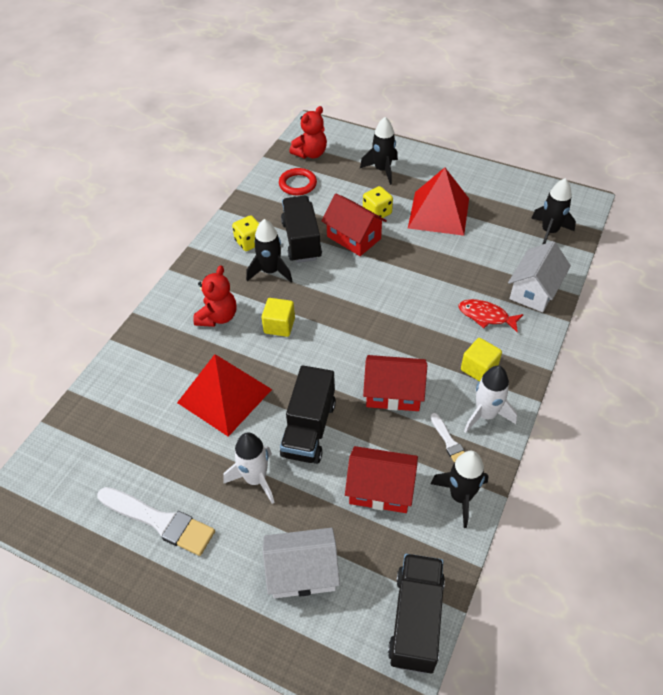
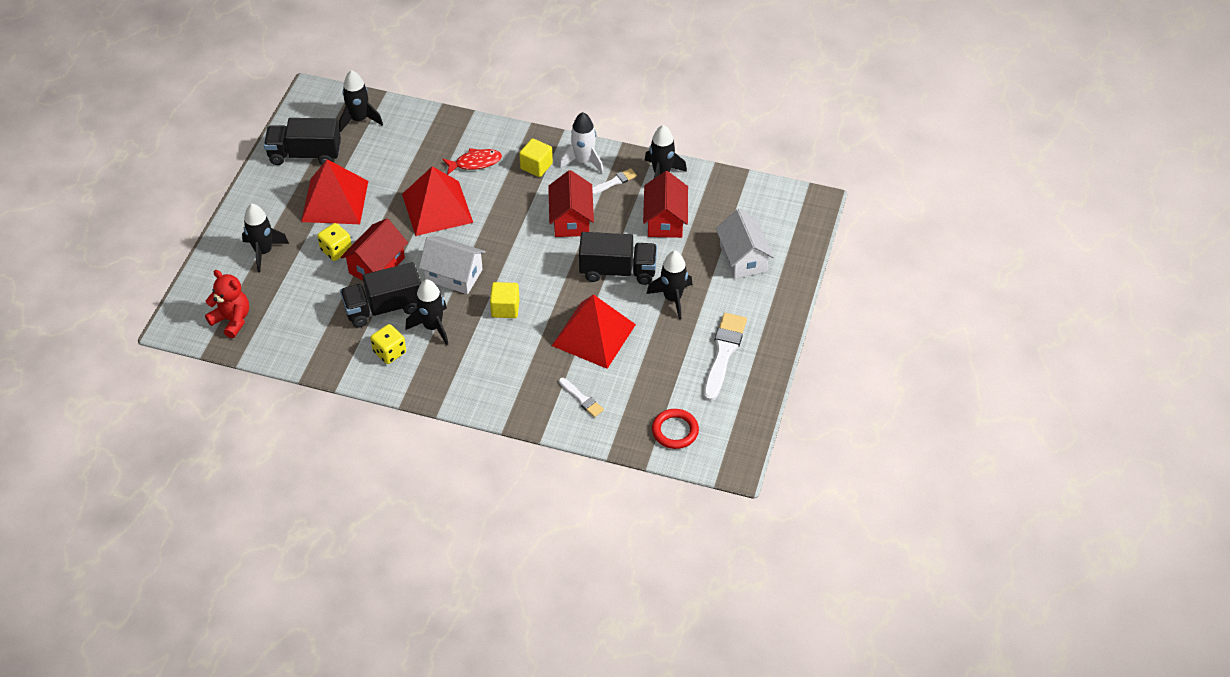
camera: 100 degrees left, 0 degrees up
red teddy bear [193,265,236,327] -> none
white rocket [224,432,275,504] -> black rocket [647,251,692,319]
red ring [279,168,317,195] -> red ring moved to [652,409,699,449]
black truck [388,554,445,673] -> black truck moved to [264,118,341,165]
red fish [459,299,524,332] -> red fish turned 120 degrees counterclockwise [443,148,502,175]
white house [508,241,571,312] -> white house moved to [419,236,486,294]
none -> red pyramid [402,166,473,236]
none -> white brush [559,378,604,417]

